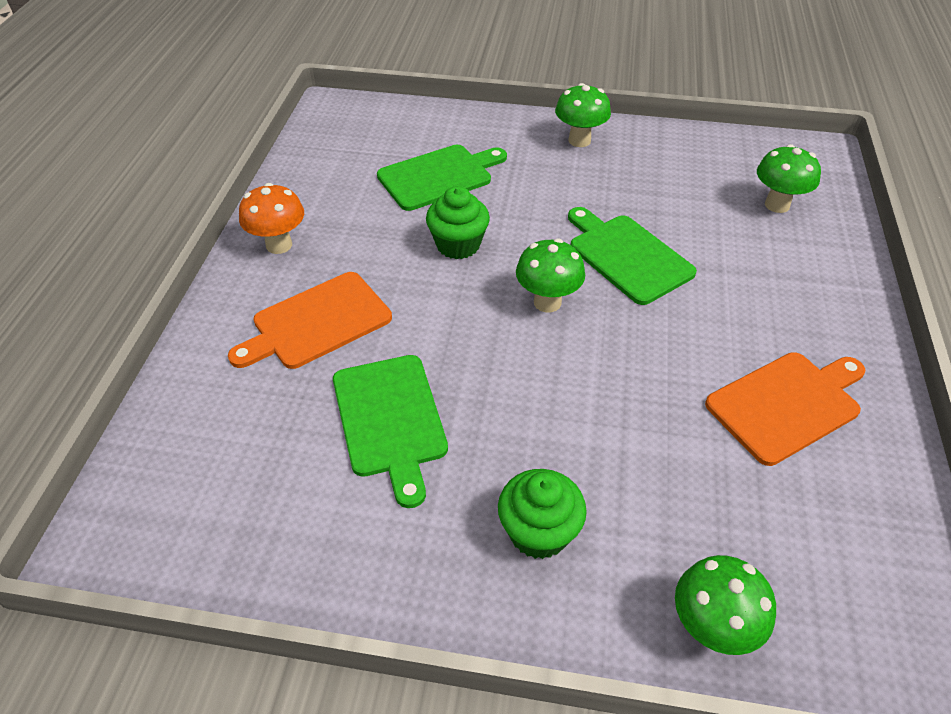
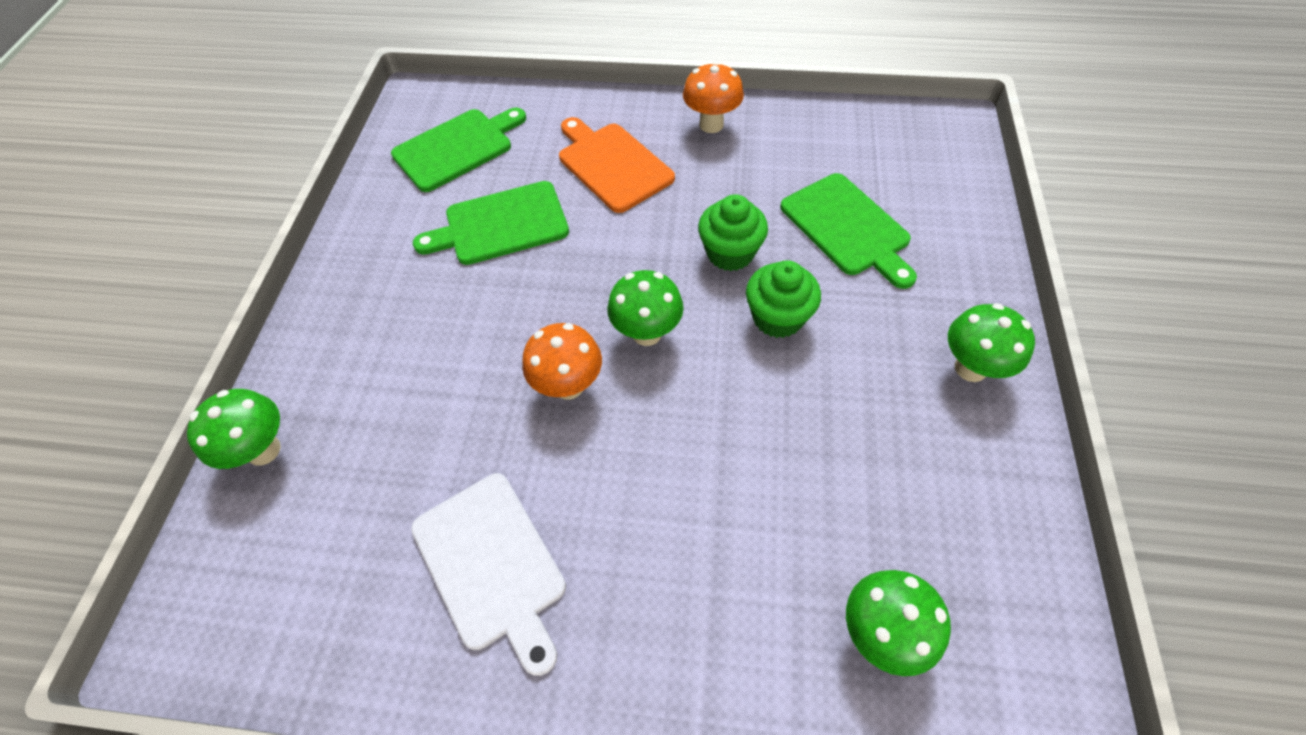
camera: 90 degrees right, 10 degrees up
green cupcake [498,469,587,559] -> green cupcake moved to [746,260,821,338]
green cutting board [568,207,697,305] -> green cutting board moved to [391,107,526,192]
orange cutting board [705,352,865,466] -> white cutting board [411,473,566,676]
none -> orange mushroom [522,323,602,400]

